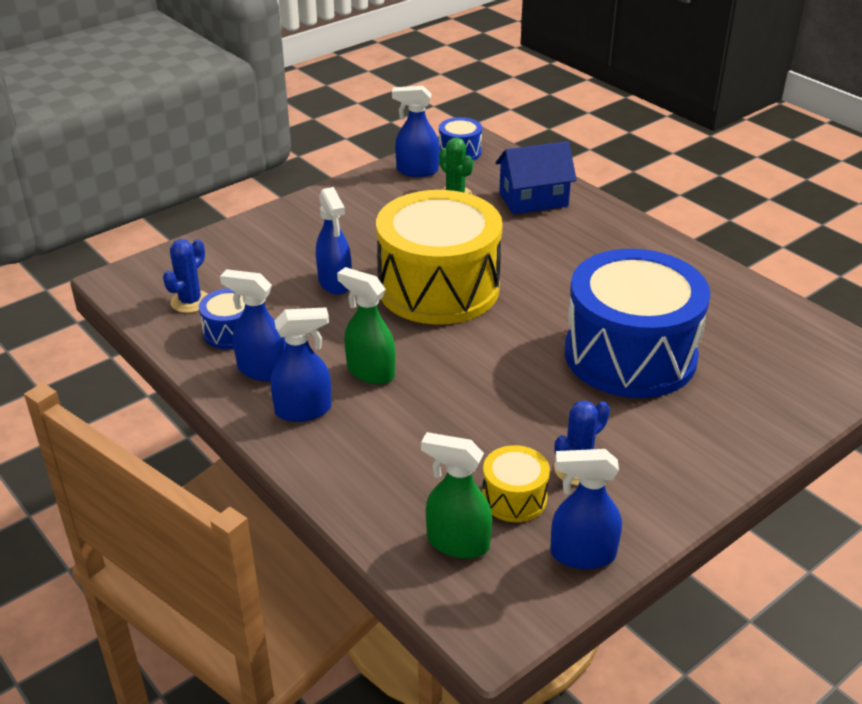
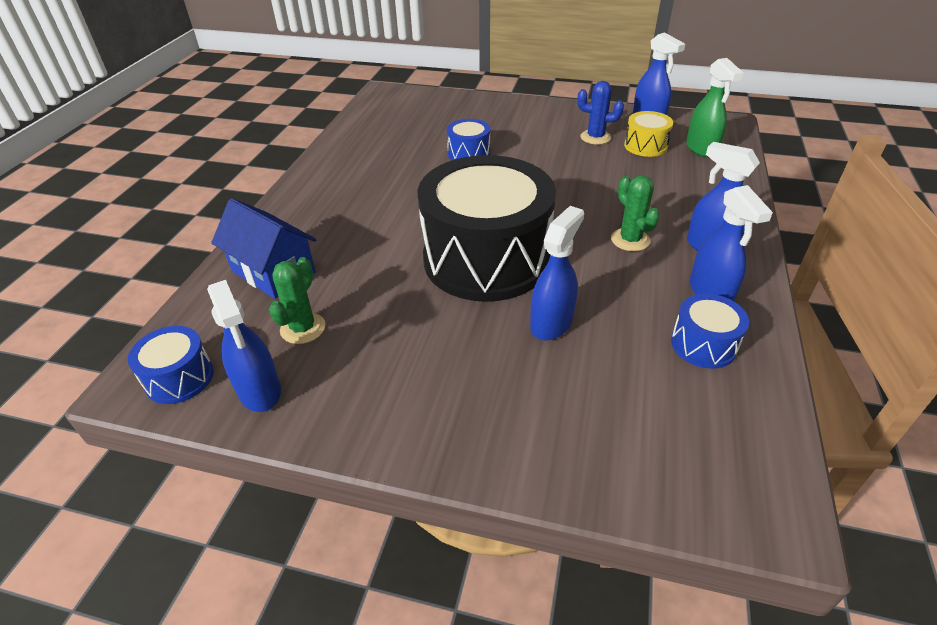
camera: 125 degrees left, 5 degrees up
blue cactus [163,239,208,313] -> none
green spray bottle [337,267,396,384] -> green cactus [611,175,660,251]
yellow drum [376,190,503,325] -> black drum [418,155,556,302]
blue drum [565,249,710,398] -> blue drum [447,119,490,161], size x0.43

